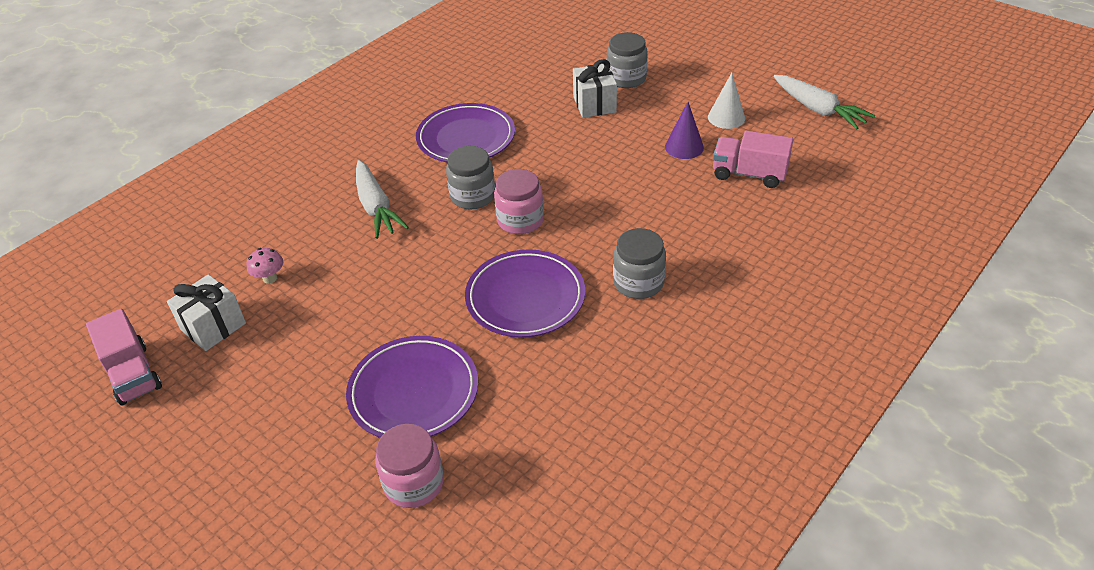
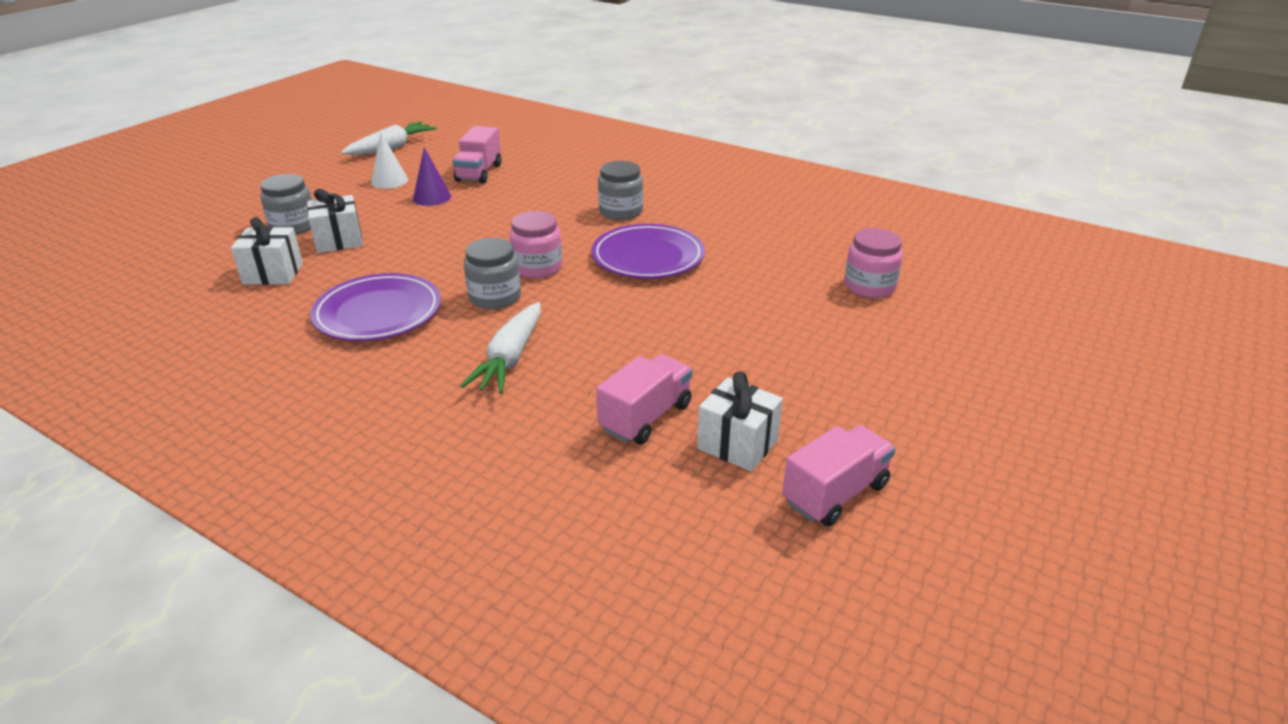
camera: 100 degrees left, 10 degrees down
pink mushroom [246,248,283,284] -> pink truck [596,354,692,445]
purple plate [346,336,478,438] -> none
white carrot [356,160,409,239] -> white carrot turned 135 degrees clockwise [460,302,541,394]
none -> white gift [231,217,303,285]

